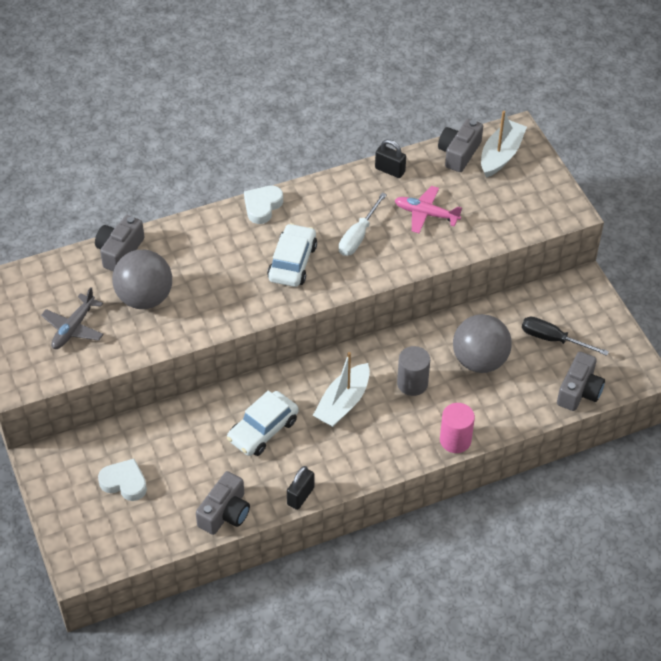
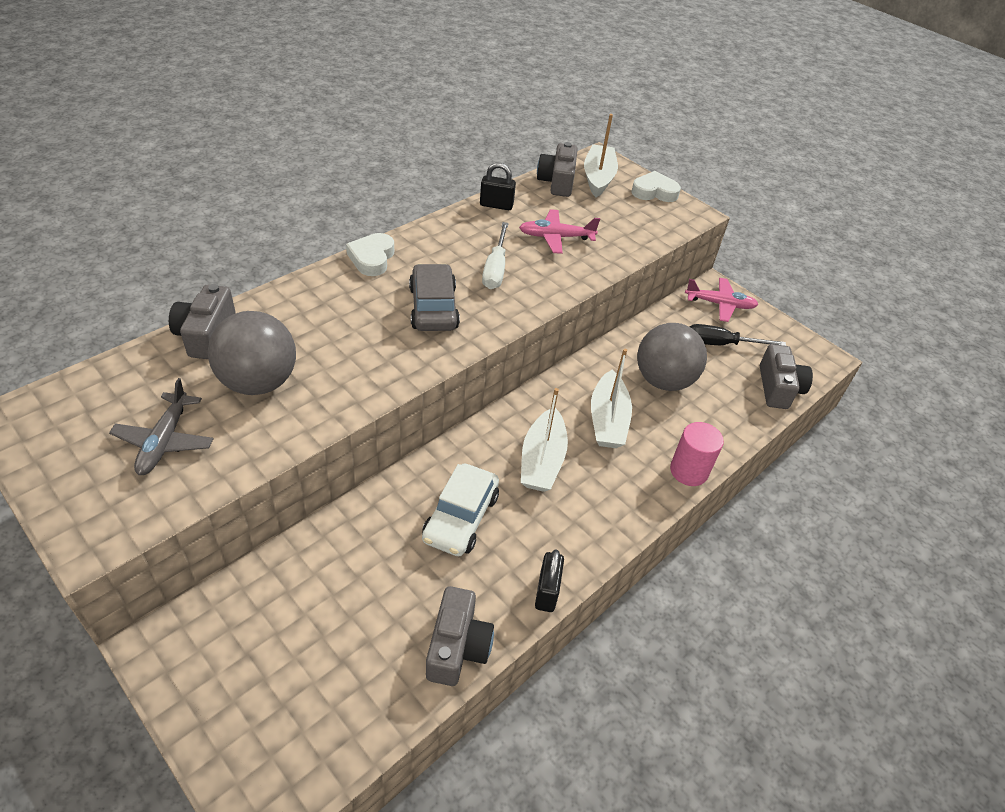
camera: 25 degrees left, 5 degrees down
white heart [98,459,147,501] -> white heart moved to [631,171,681,202]
white car [267,223,317,287] -> grey car [409,264,460,331]
grey cylinder [397,346,430,396] -> white boat [591,349,632,448]
none -> pink plane [685,278,758,322]

